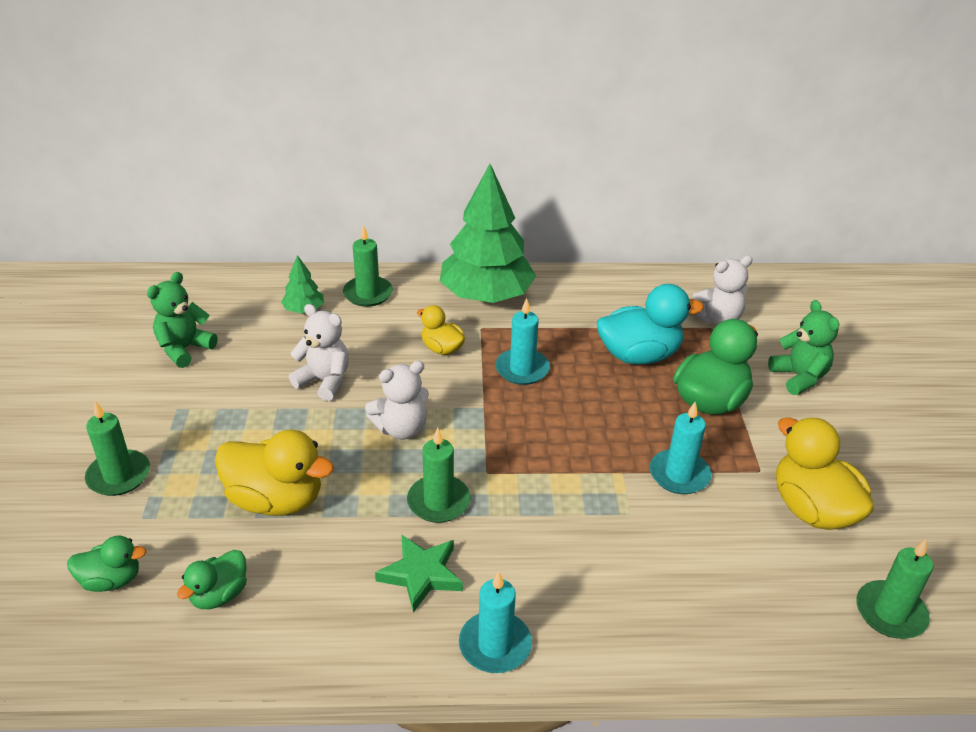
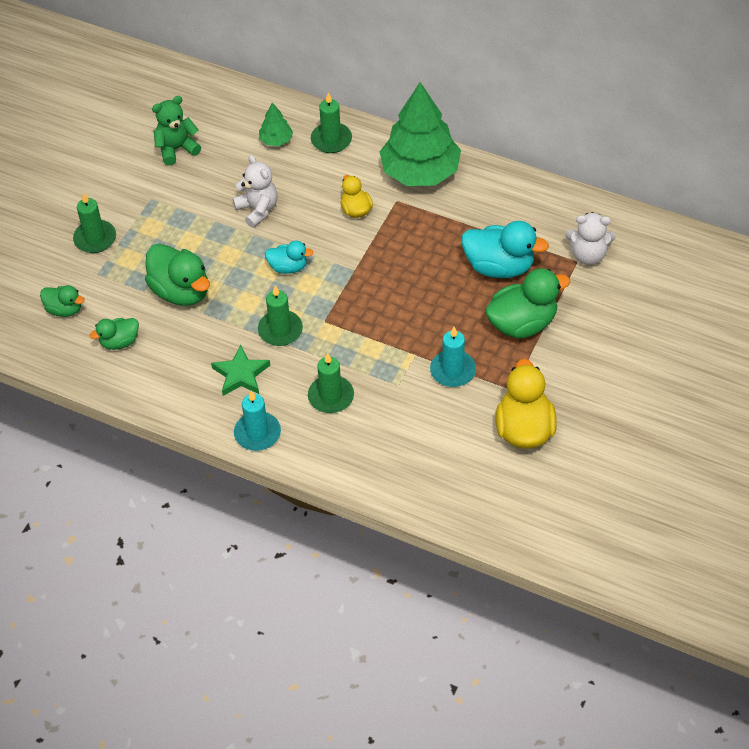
camera: 30 degrees right, 15 degrees up
yellow duck [215,430,334,516] -> green duck [145,244,210,306]
white teddy bear [365,361,429,439] -> turquoise duck [265,241,313,274]
turquoise candle [495,298,550,385] -> none
green teddy bear [768,300,839,395] -> none
green candle [856,539,933,639] -> green candle moved to [308,353,354,413]

